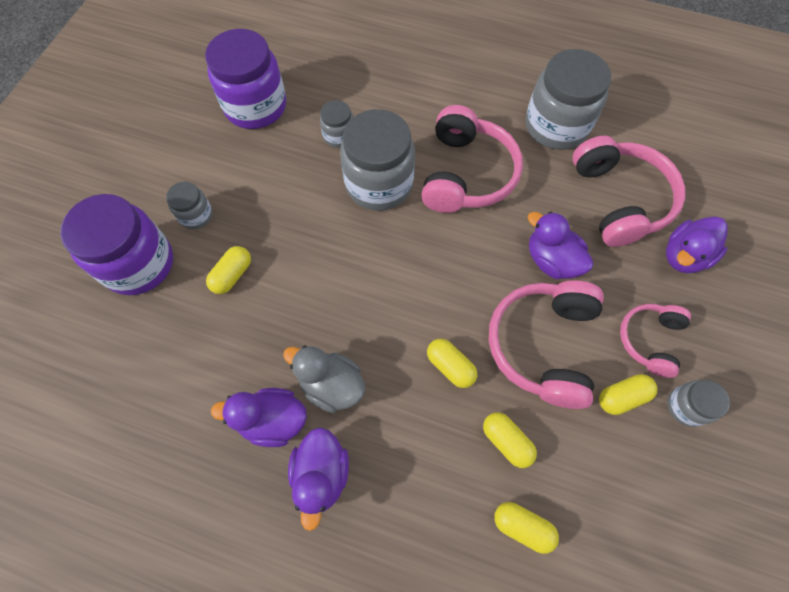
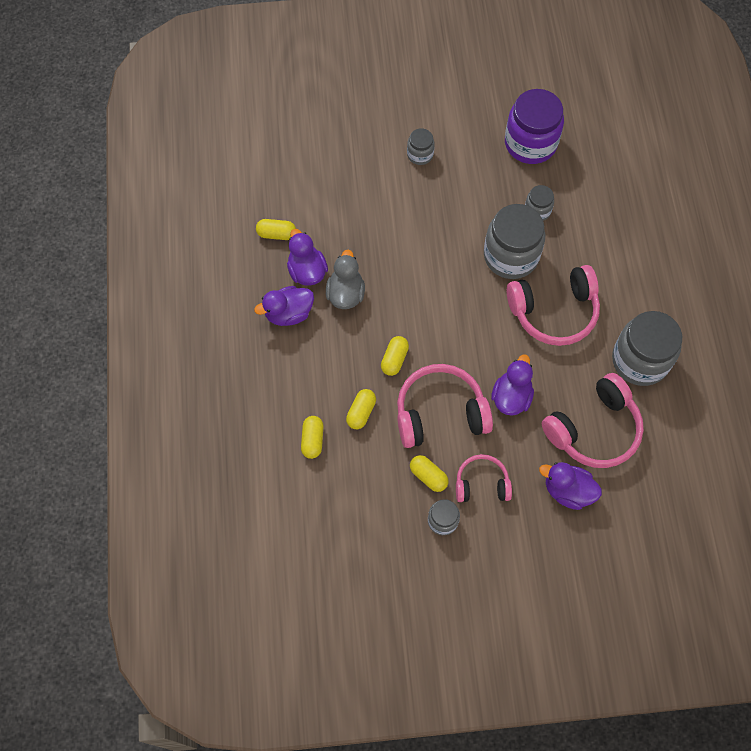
camera: 65 degrees right, 0 degrees up
purple jar [60,194,173,295] -> none
yellow capsule [206,246,251,294] -> yellow capsule moved to [256,219,296,240]

